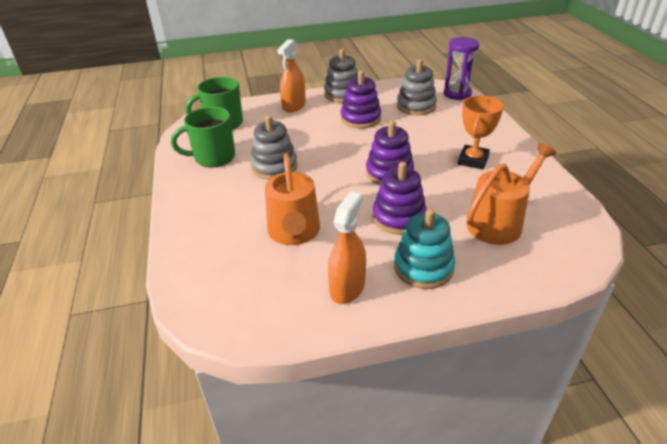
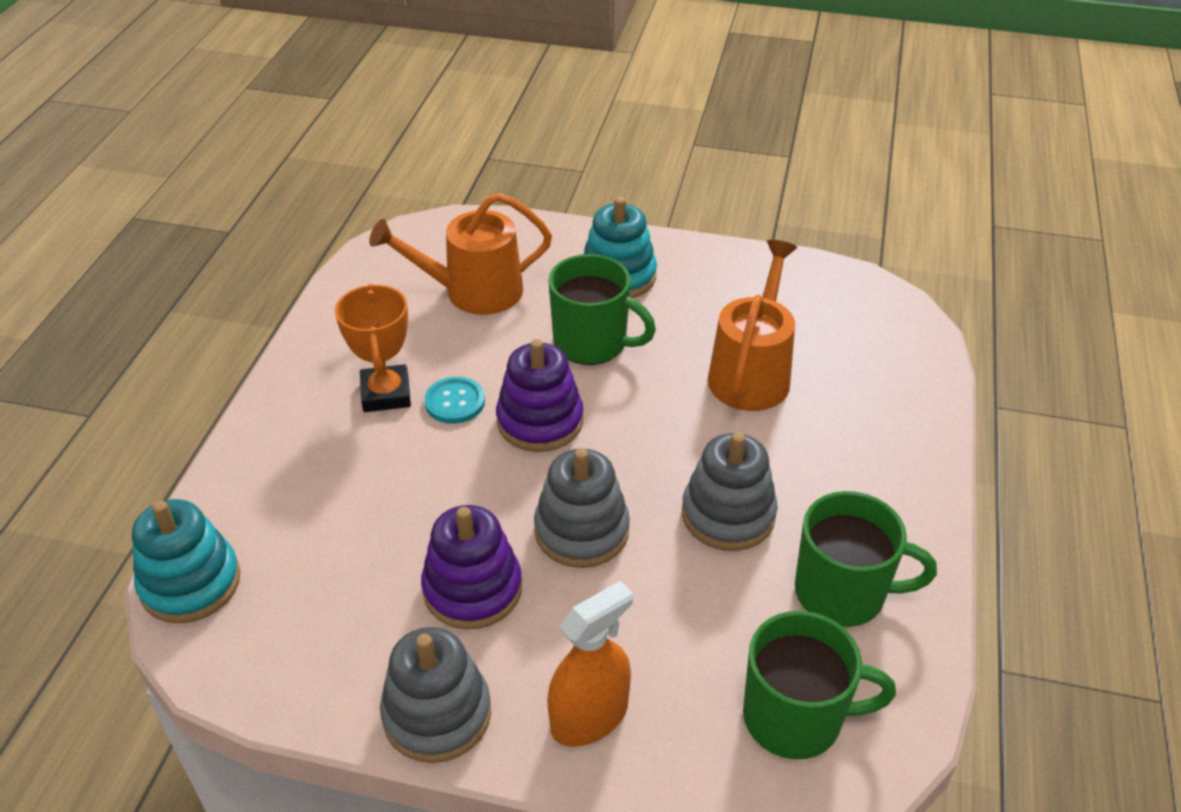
camera: 155 degrees left, 5 degrees up
orange spray bottle [328,191,366,304] -> none
purple stacking toy [373,162,427,235] -> green mug [548,254,656,365]
grey stacking toy [397,59,437,115] -> grey stacking toy moved to [534,448,630,568]
purple hourglass [444,37,479,100] -> turquoise stacking toy [132,499,240,623]
orange trophy [458,95,504,169] -> orange trophy turned 60 degrees counterclockwise [335,284,411,412]
none -> turquoise button [424,377,485,424]

